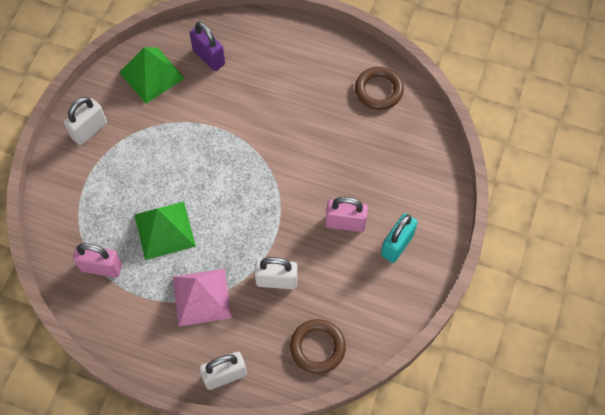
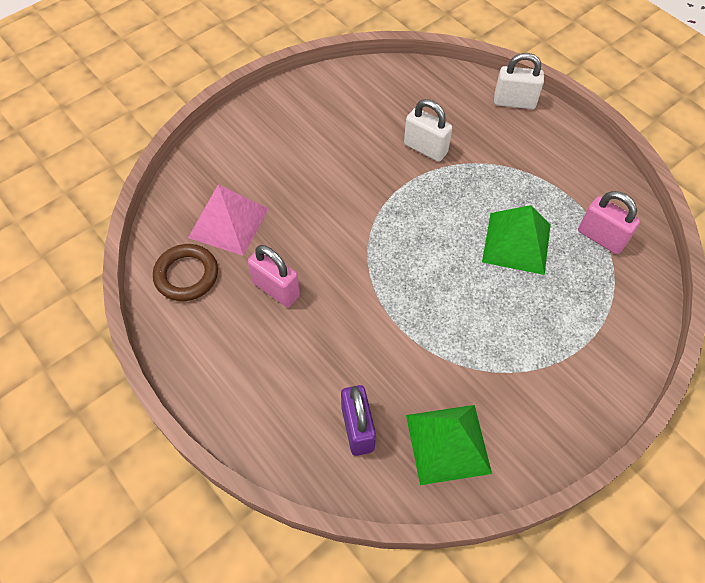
camera: 150 degrees left, 5 degrees down
white padlock [64,97,107,145] -> none
pink pyramid [173,269,232,327] -> pink pyramid moved to [188,184,268,256]
brown ring [290,319,346,374] -> none
pink padlock [325,197,368,232] -> pink padlock moved to [248,245,300,307]
turquoise padlock [381,213,418,263] -> none

